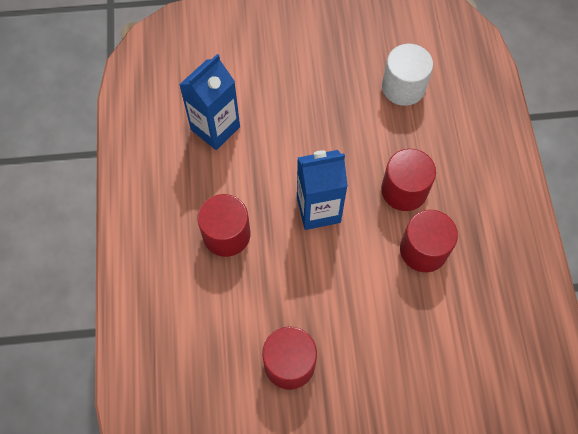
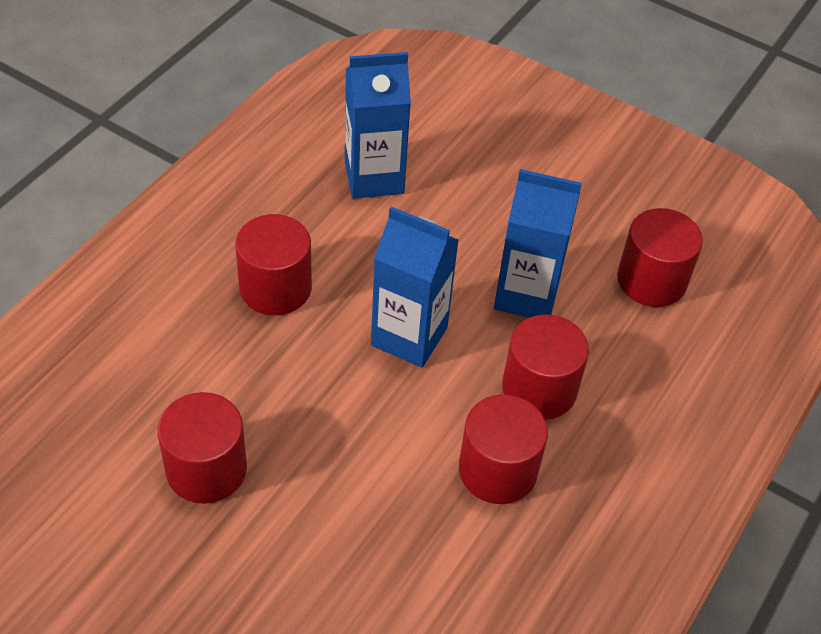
camera: 35 degrees right, 15 degrees down
white cylinder [382,44,433,106] -> red cylinder [617,208,703,307]
none -> blue carton [494,169,582,318]

